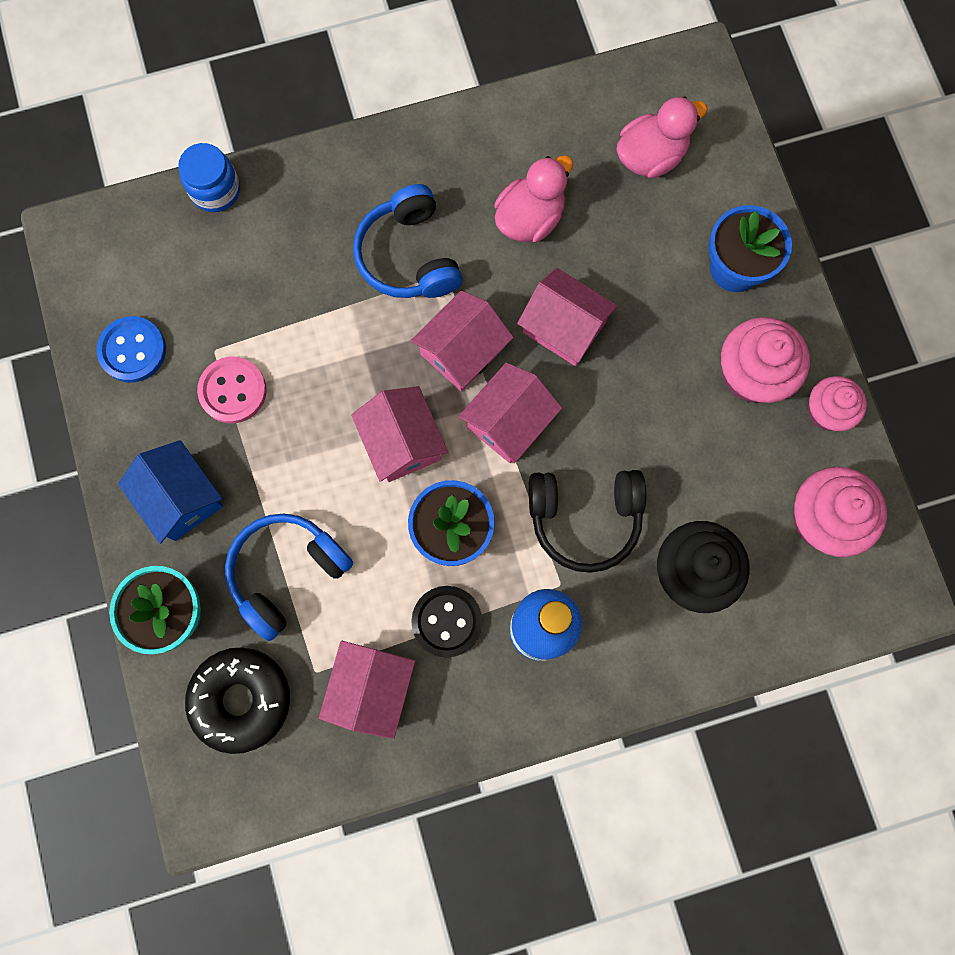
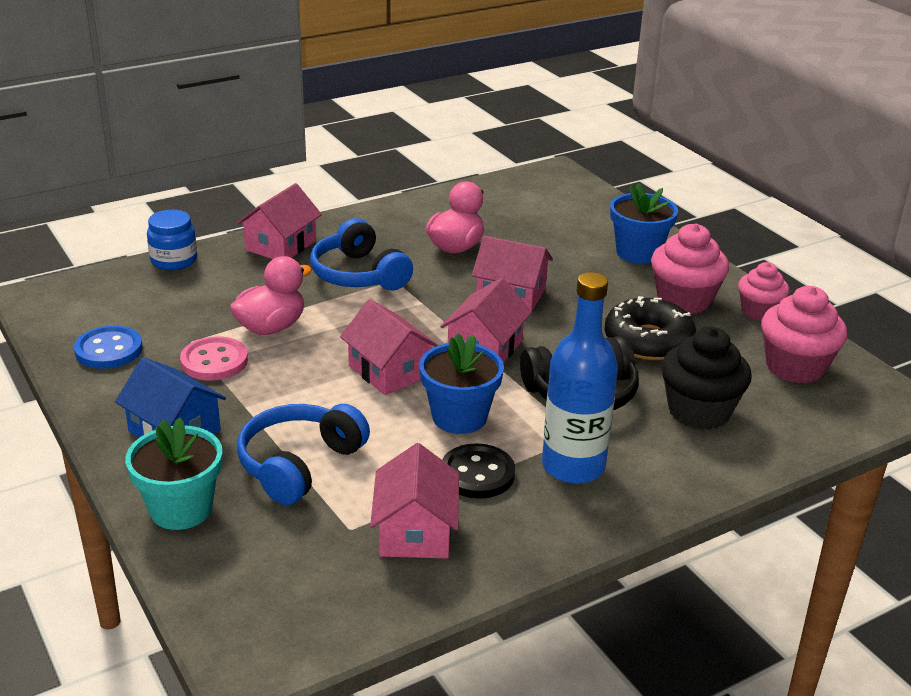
camera: 15 degrees left, 45 degrees down
black donut [185,647,290,754] -> black donut moved to [604,296,696,360]
pink house [411,290,514,391] -> pink house moved to [237,183,322,259]
pink duck [616,96,708,179] -> pink duck moved to [230,256,312,335]

